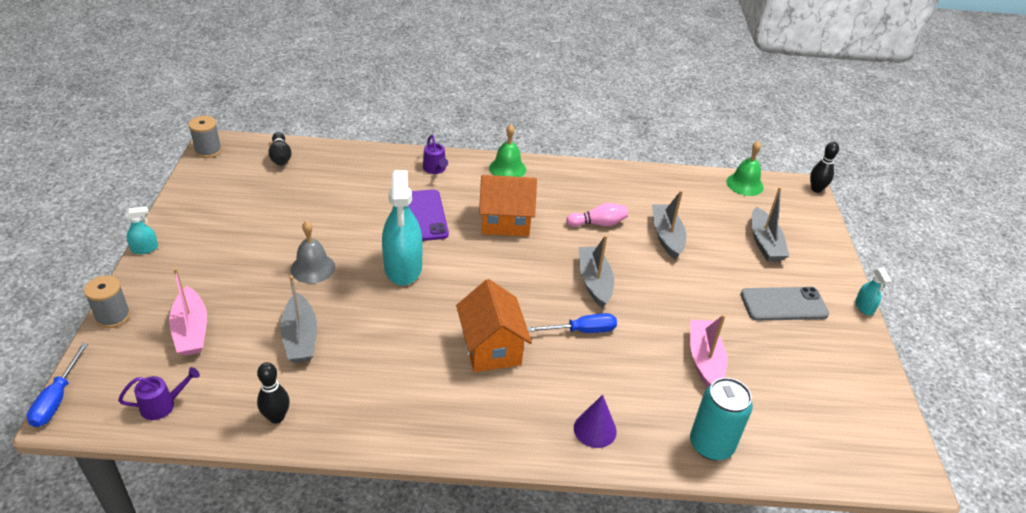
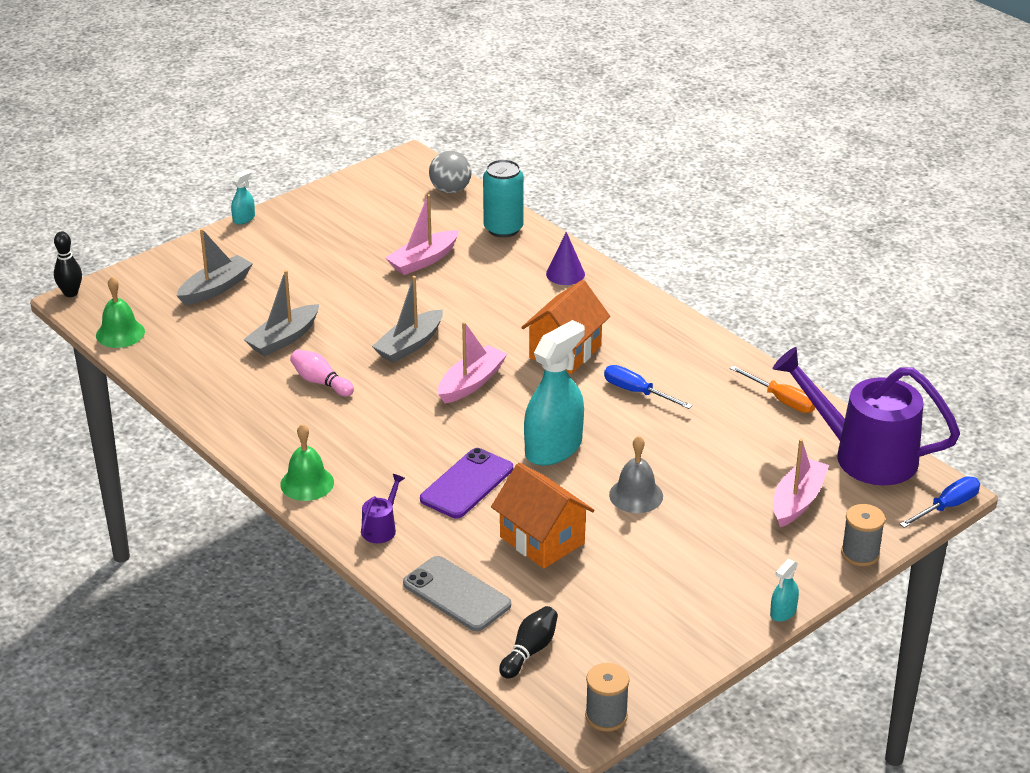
camera: 130 degrees left, 5 degrees down
purple watering can [118,367,200,420] -> purple watering can [773,347,960,485], size x2.47
turquoise spray bottle [125,207,158,254] -> turquoise spray bottle turned 75 degrees counterclockwise [770,559,799,622]
black bowling pin [257,362,290,424] -> orange screwdriver [730,365,815,413]
grey boat [280,275,317,363] -> none
orange house [479,175,537,237] -> orange house moved to [491,463,594,568]
blue screwdriver [527,313,617,333] -> blue screwdriver moved to [604,365,692,409]
grey phone [740,287,829,321] -> grey phone moved to [403,556,511,631]
none -> grey ball [429,151,472,193]
none -> pink boat [438,322,507,403]

